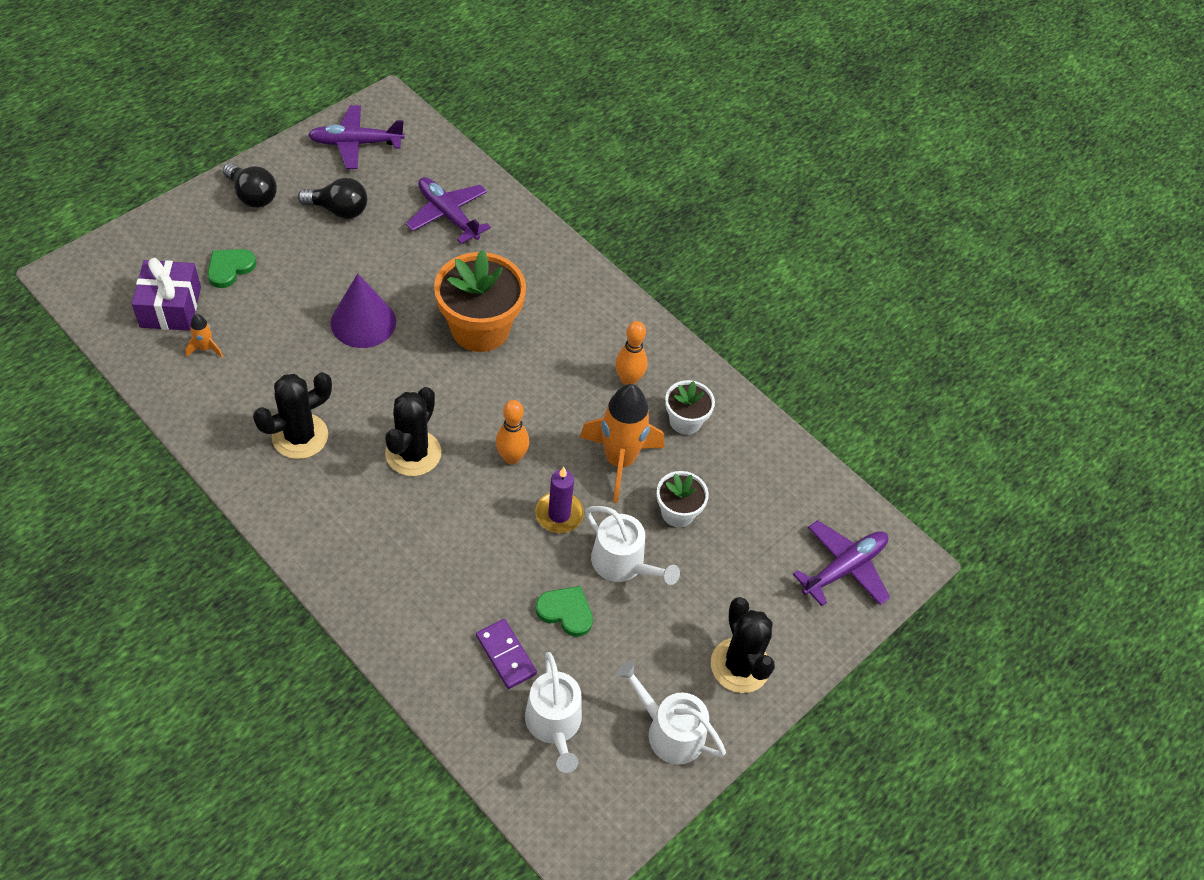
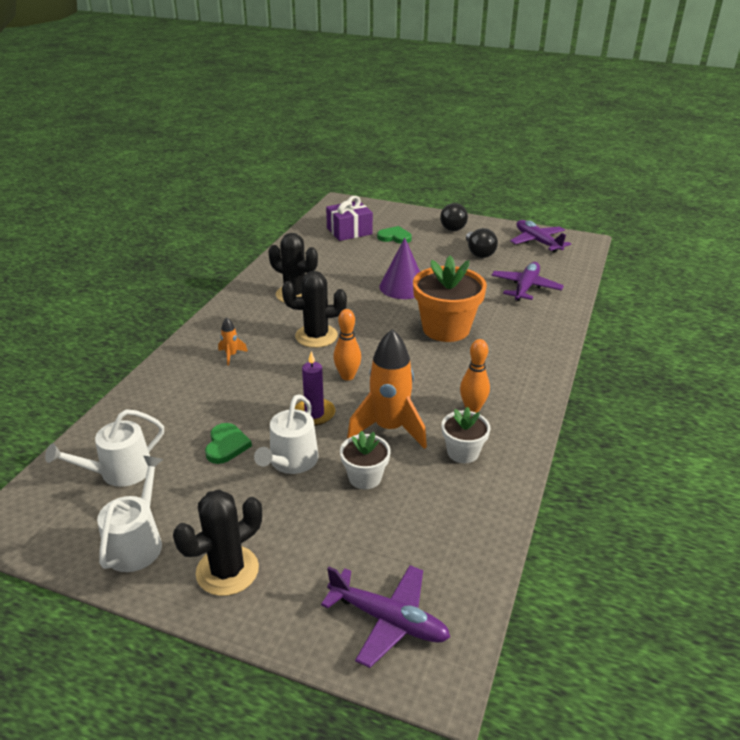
camera: 70 degrees right, 20 degrees down
orange rocket [185,314,223,358] -> orange rocket moved to [218,317,248,366]
purple domino [476,619,537,689] -> none

